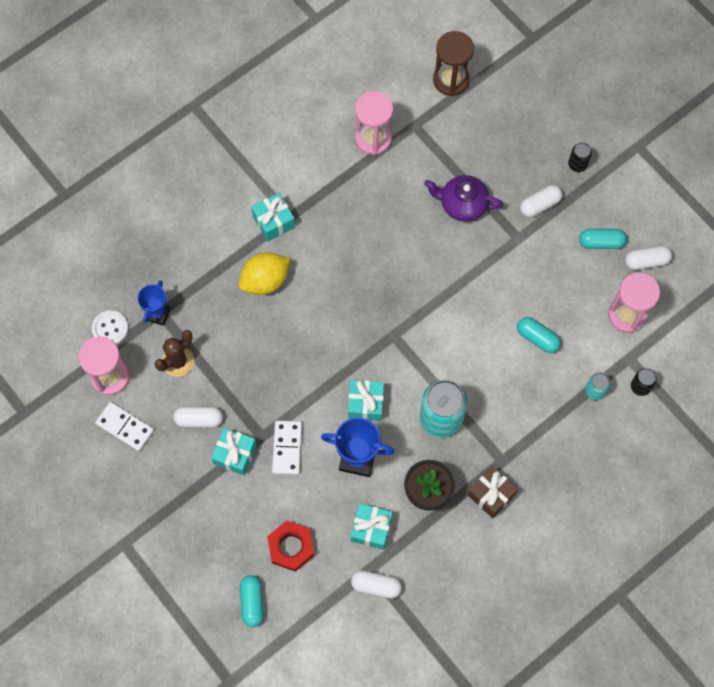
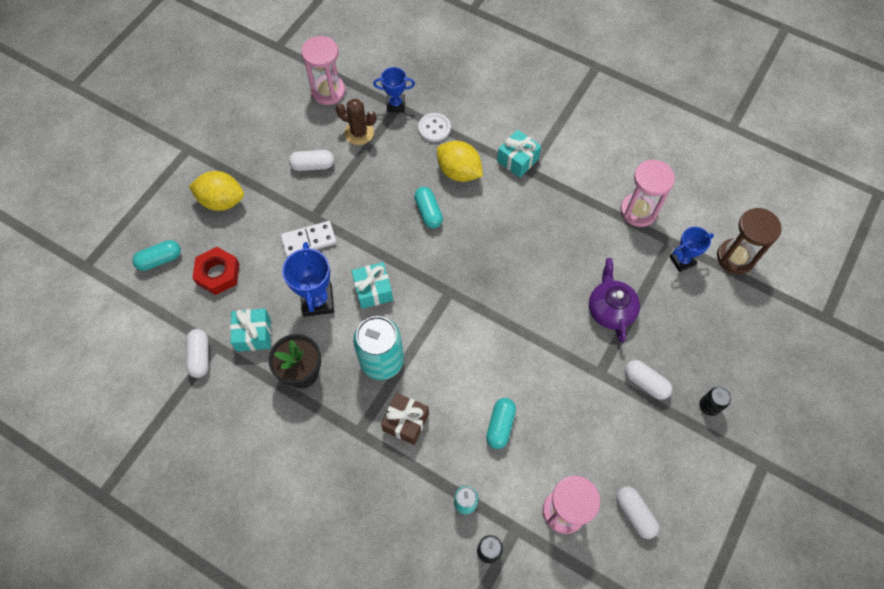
camera: 70 degrees right, 5 degrees down
white button [92,310,128,345] -> white button moved to [418,113,451,142]
white domino [95,402,154,451] -> none
white capsule [174,406,223,428] -> white capsule turned 75 degrees counterclockwise [289,150,334,171]
turquoise gift [211,428,257,475] -> none
brown gift [468,466,518,518] -> brown gift moved to [381,393,429,445]
turquoise capsule [579,229,627,249] -> turquoise capsule moved to [414,187,443,228]
none -> yellow lemon [189,171,244,211]
none -> blue trophy [669,227,714,272]

